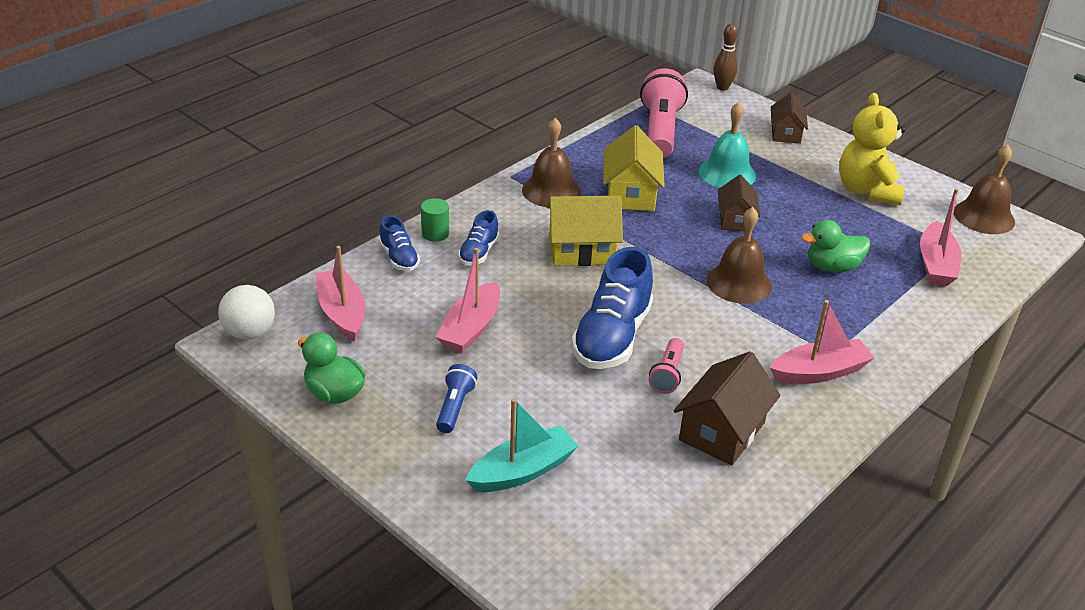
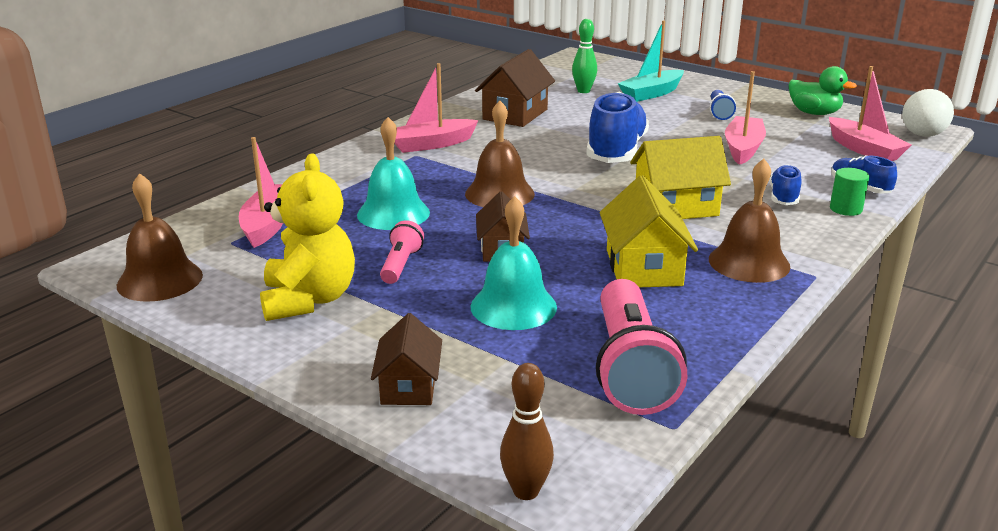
camera: 175 degrees right, 10 degrees down
pink flashlight [649,338,684,394] -> pink flashlight moved to [380,220,424,284]
green duck [801,220,870,272] -> turquoise bell [357,117,430,230]
none -> green bowling pin [572,19,597,93]

